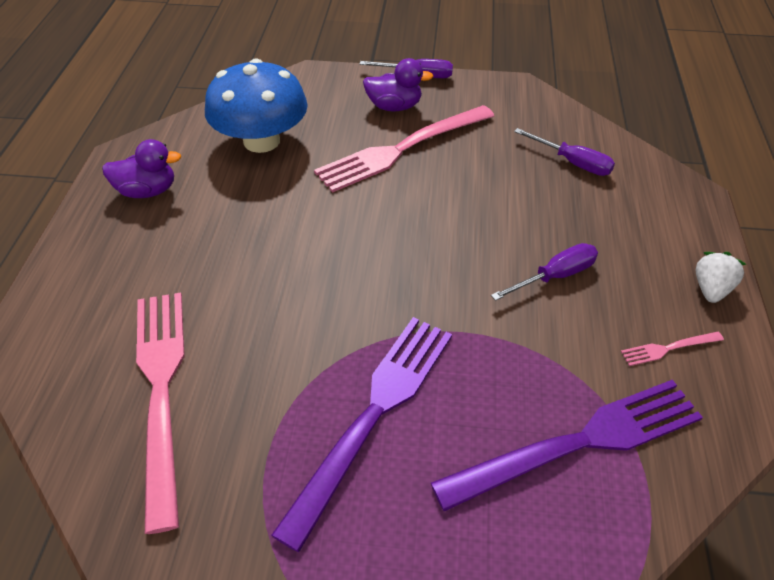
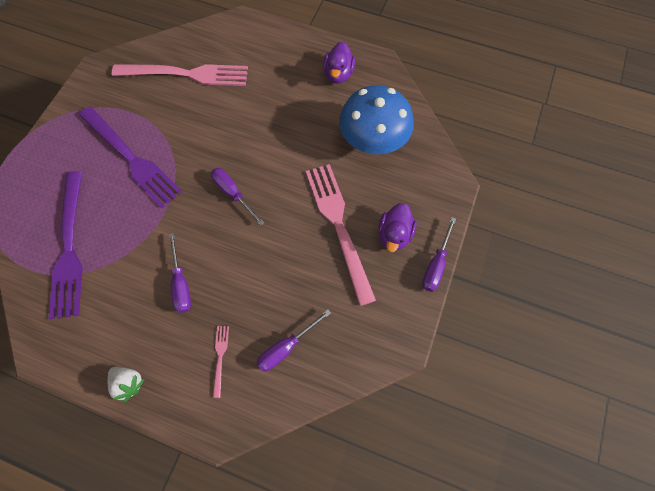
camera: 105 degrees right, 20 degrees up
pink fork [621,332,724,366] -> pink fork moved to [213,326,229,398]
none -> purple screwdriver [211,168,265,225]

